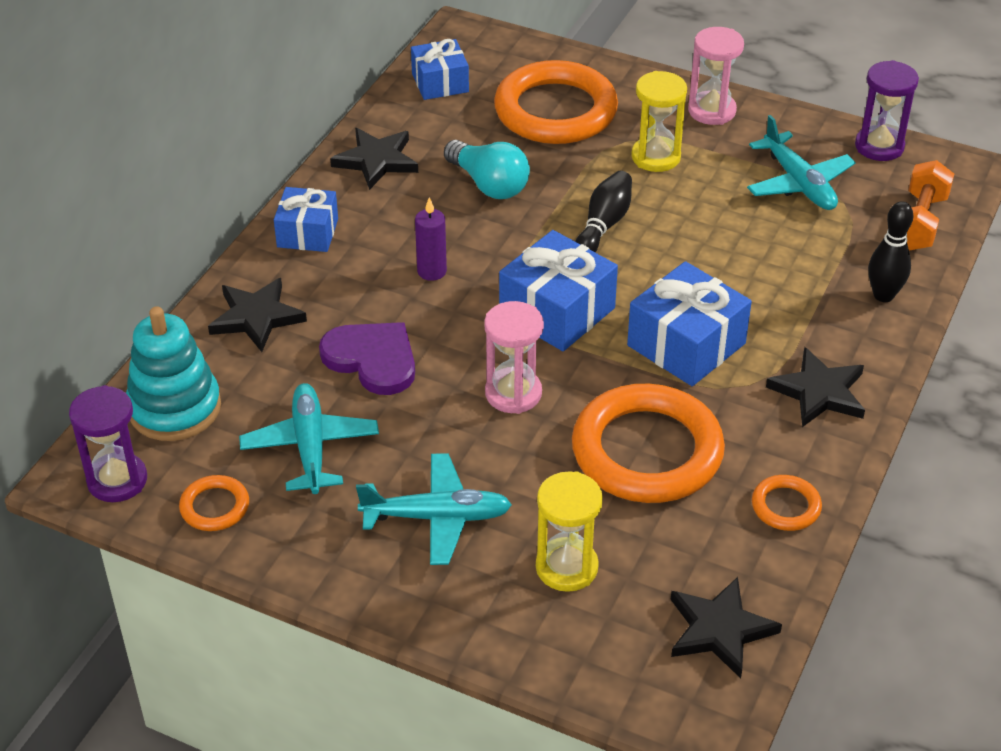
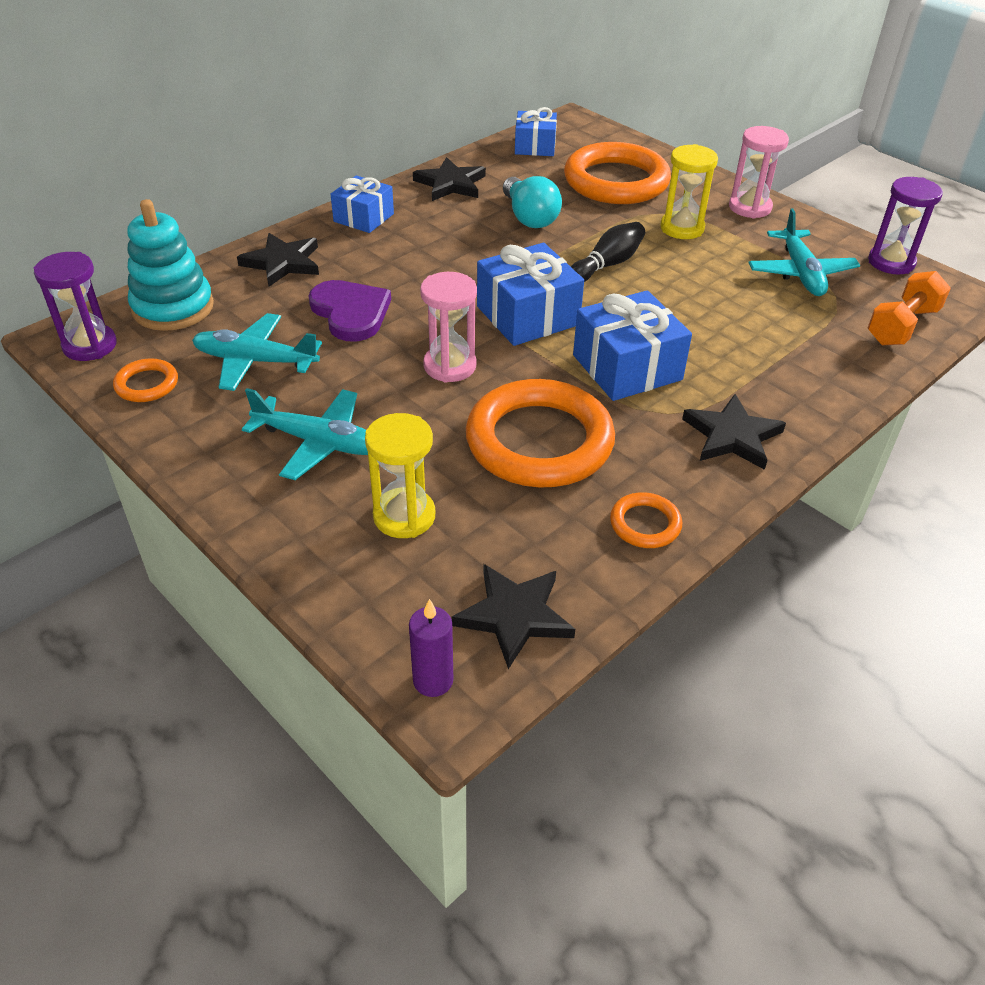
camera: 20 degrees right, 0 degrees up
turquoise plane [239,383,379,494] -> turquoise plane turned 90 degrees counterclockwise [192,313,322,391]
purple candle [415,197,447,281] -> purple candle moved to [409,599,453,697]
black bowling pin [868,201,913,302] -> none

